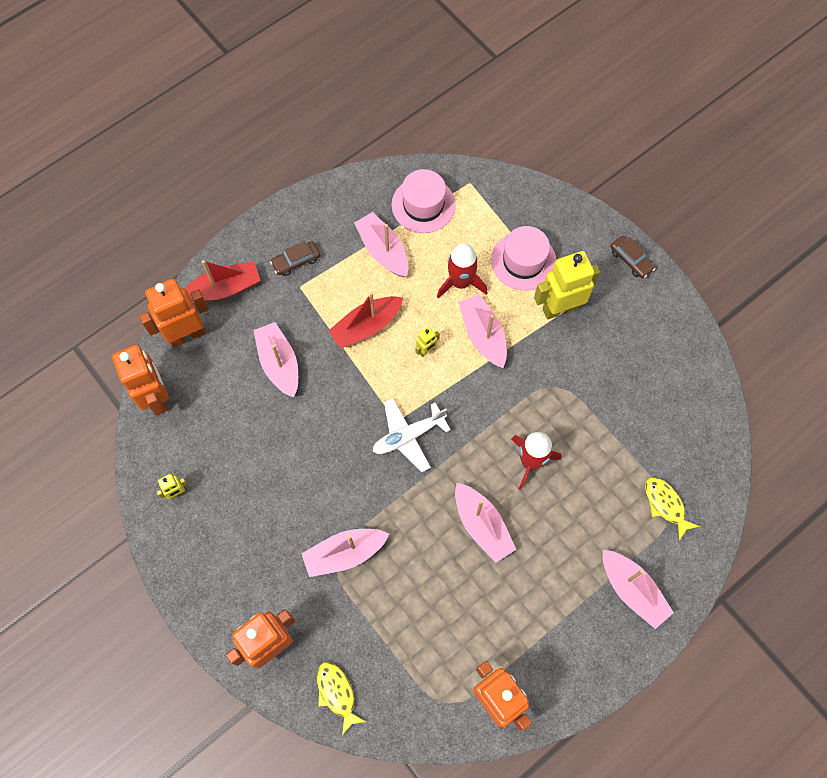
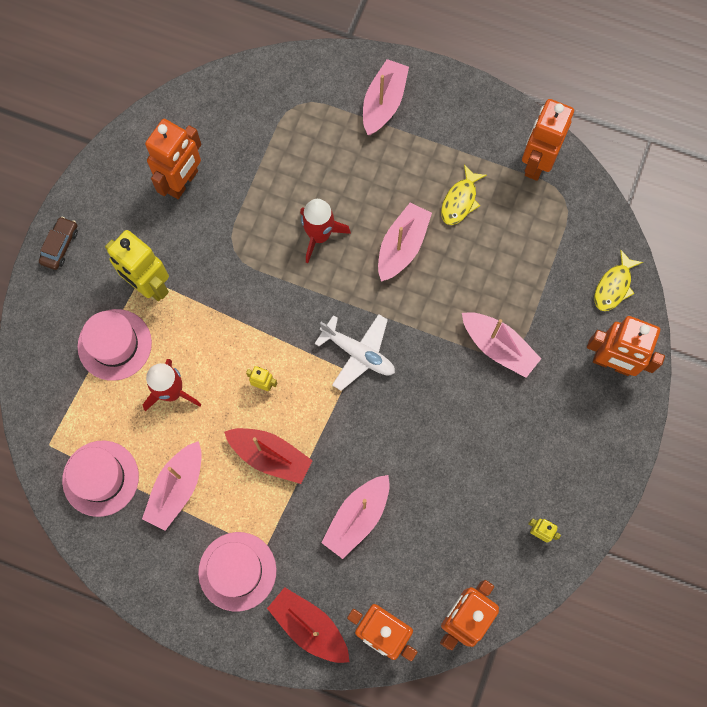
camera: 120 degrees left, 5 degrees up
brown car [270,241,320,276] -> pink hat [198,532,277,612]
pink boat [459,294,507,368] -> none
yellow fish [645,477,700,540] -> yellow fish moved to [441,165,487,225]
none -> orange robot [145,119,201,199]

